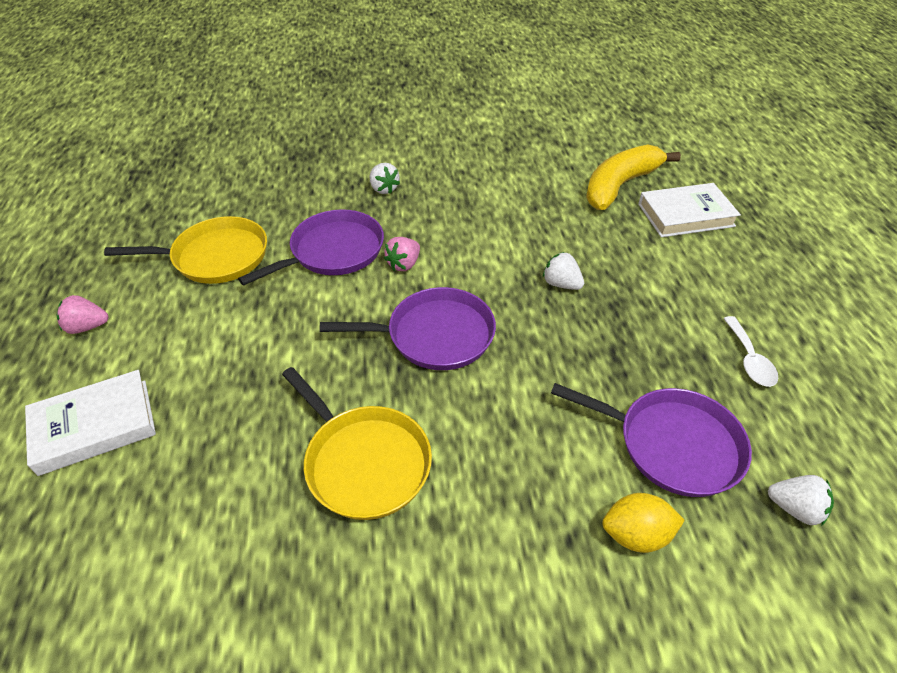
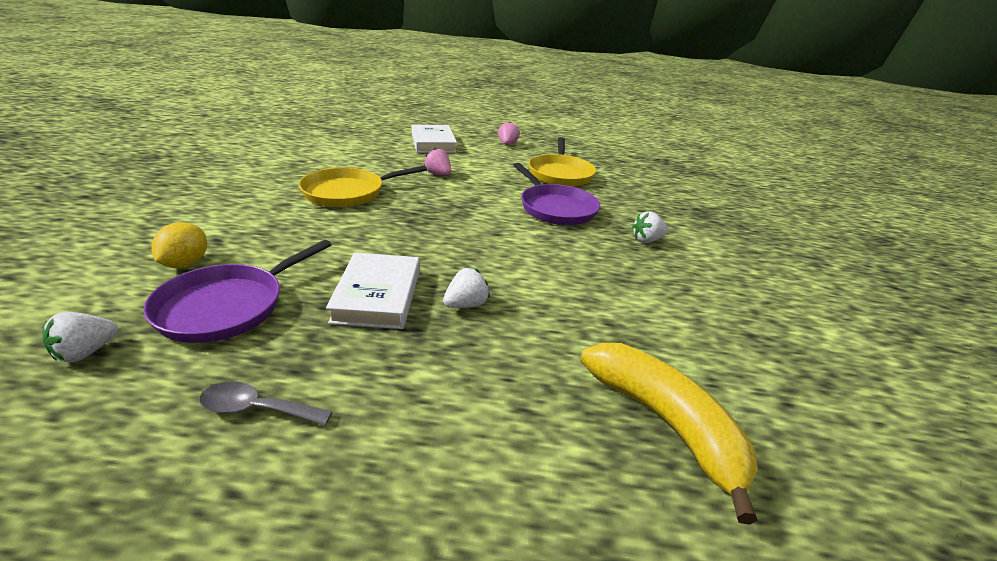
camera: 100 degrees right, 15 degrees down
purple pan [320,287,496,370] -> none
pink strawberry [384,237,420,271] -> pink strawberry moved to [424,148,451,176]
white book [638,183,741,237] -> white book moved to [326,252,420,329]
white spoon [723,316,778,387] -> grey spoon [199,381,333,426]

